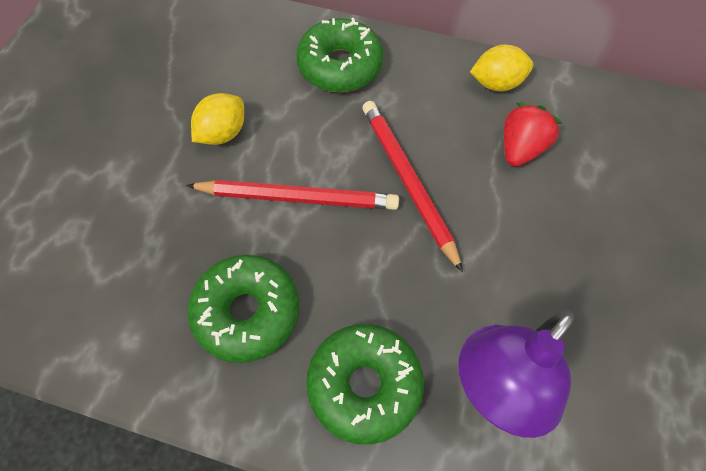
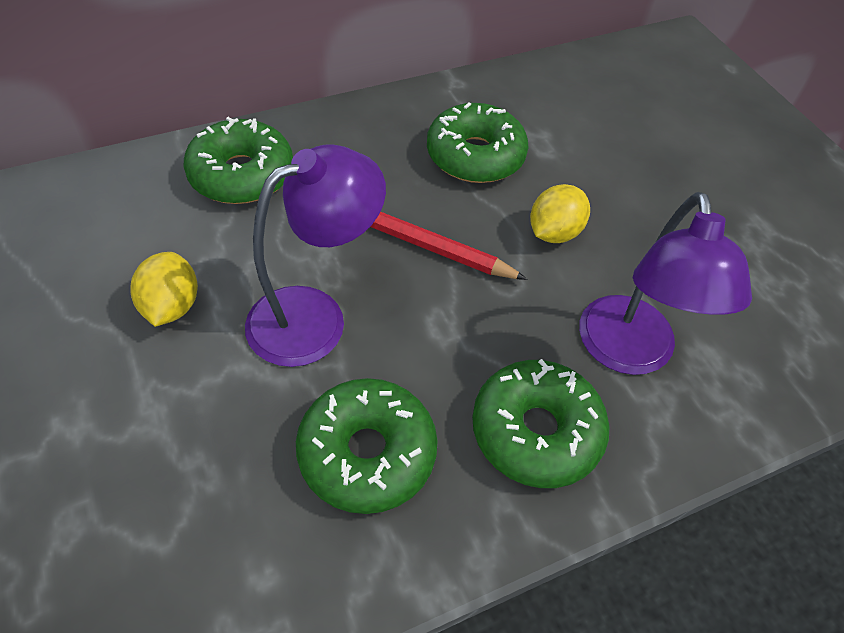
camera: 45 degrees left, 10 degrees down
red pencil [186,180,399,210] -> purple lamp [245,144,386,367]
yellow lemon [470,44,533,92] -> yellow lemon moved to [530,184,590,243]
red strawberry [504,103,563,167] -> green donut [427,102,528,183]

